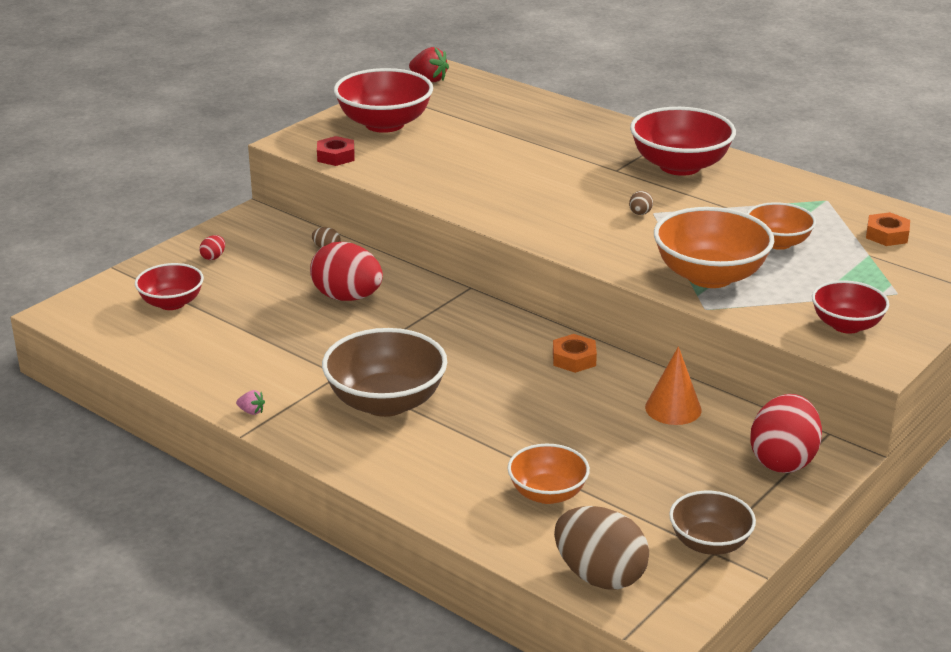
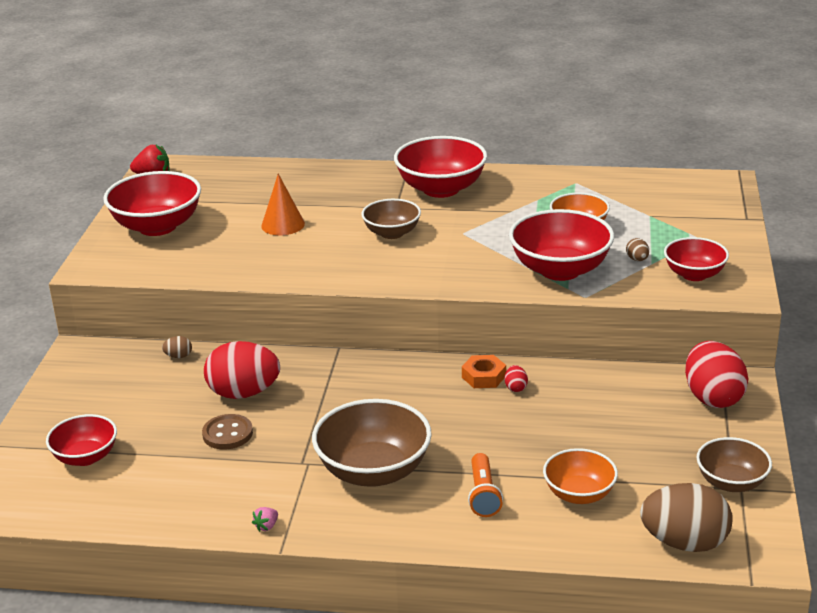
camera: 30 degrees left, 0 degrees up
red egg [199,235,225,260] -> red egg moved to [504,365,528,392]
pink strawberry [236,390,265,415] -> pink strawberry turned 135 degrees clockwise [252,507,278,532]
red nut [317,136,355,166] -> none
brown egg [629,191,653,215] -> brown egg moved to [626,238,649,261]
orange cone [645,346,702,425] -> orange cone moved to [261,174,305,235]
orange bowl [654,207,774,288] -> red bowl [509,209,614,281]
orange nut [866,212,910,246] -> none
none -> brown button [202,414,253,449]
none -> brown bowl [361,199,421,239]
none -> orange flashlight [468,453,503,517]

